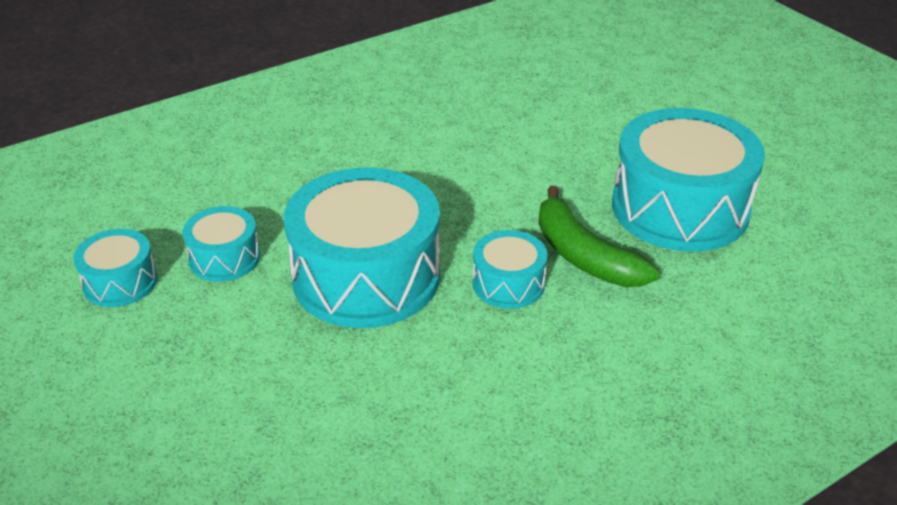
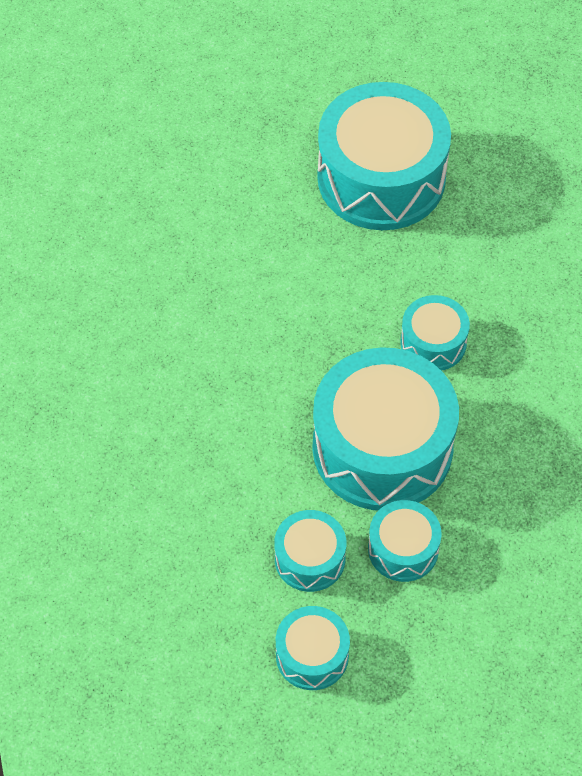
camera: 70 degrees left, 20 degrees up
green banana [538,186,660,287] -> none
none -> turquoise drum [368,500,442,582]

